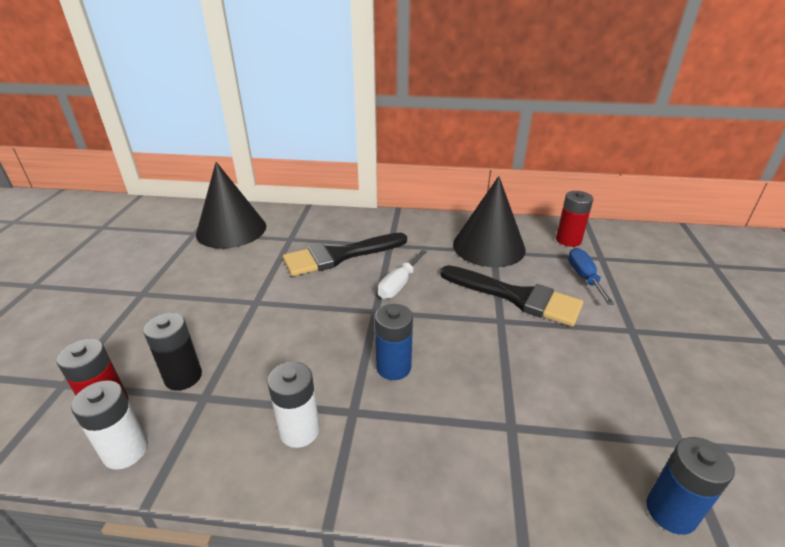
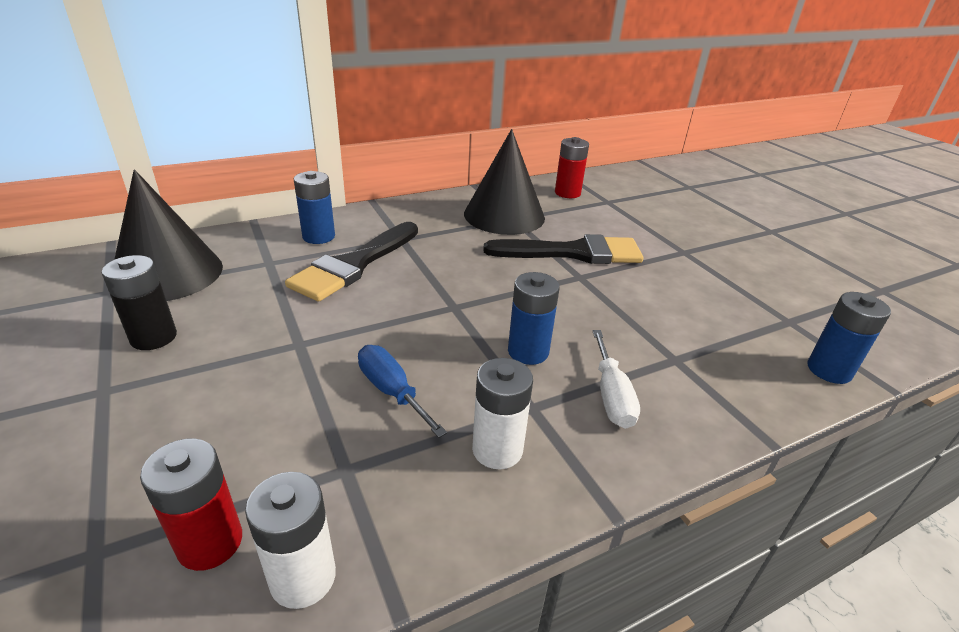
camera: 35 degrees left, 0 degrees up
black battery [143,313,202,391] -> black battery moved to [101,255,177,350]
white screwdriver [378,250,427,299] -> white screwdriver moved to [592,330,640,429]
blue screwdriver [568,248,614,305] -> blue screwdriver moved to [358,345,447,438]
none -> blue battery [294,171,335,244]

